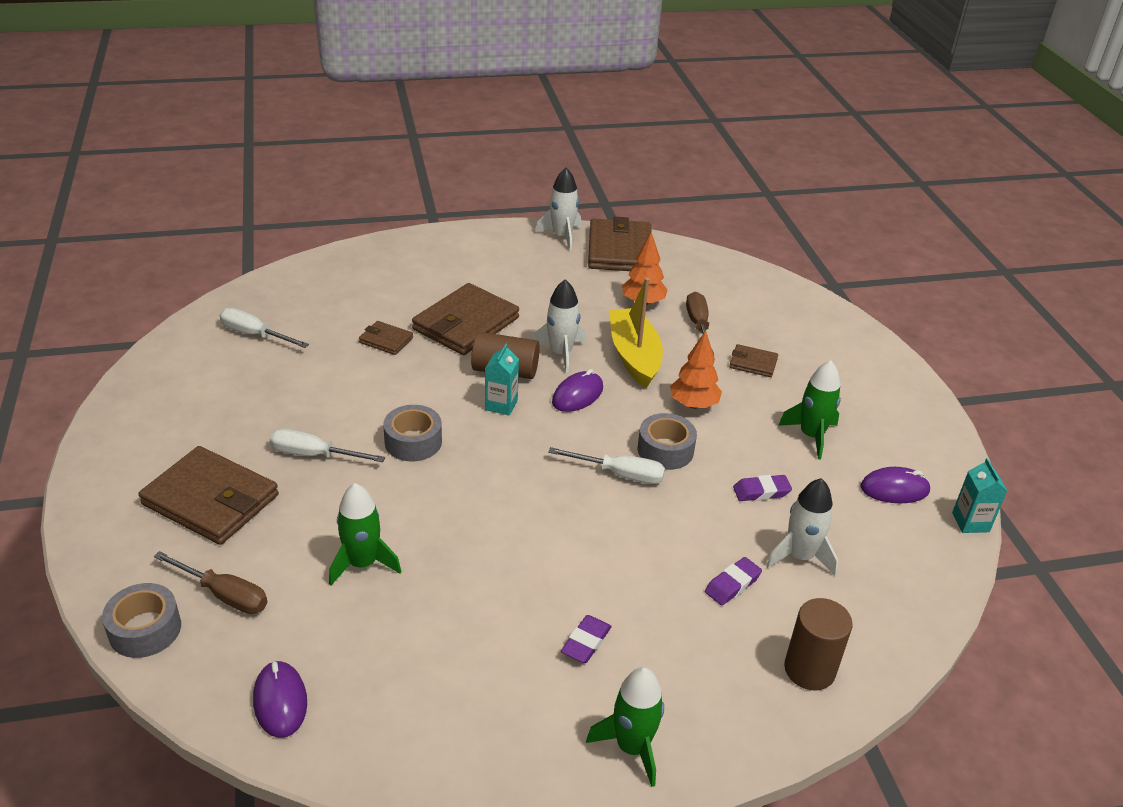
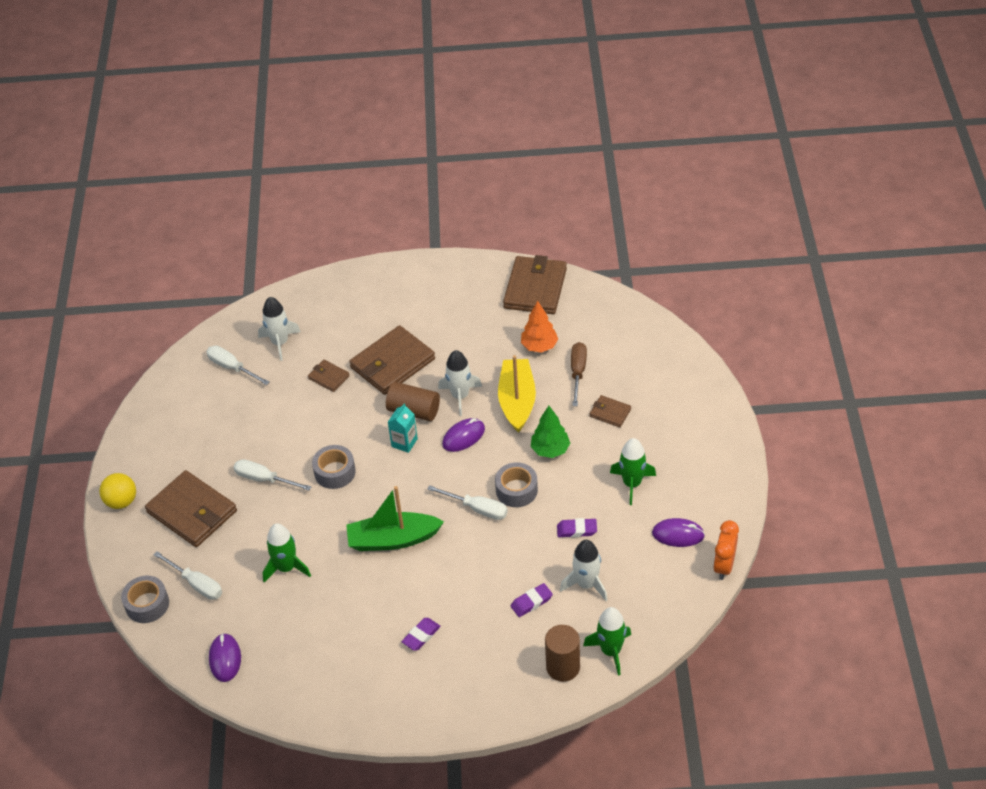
camera: 15 degrees right, 10 degrees up
brown screwdriver [154,551,268,614] -> white screwdriver [153,551,222,600]
white rocket [535,168,581,251] -> white rocket moved to [258,297,301,361]
green rocket [586,667,664,787] -> green rocket moved to [583,607,631,676]
orange tree [670,331,722,409] -> green tree [531,406,570,458]
turquoise carton [952,458,1007,533] -> orange clock [713,520,739,580]
none -> yellow ball [99,473,136,509]
none -> green boat [346,486,444,551]

